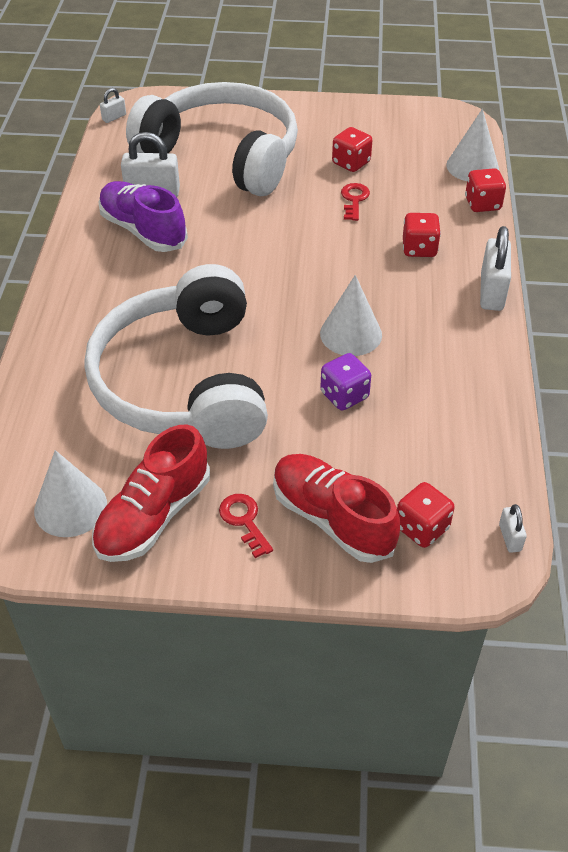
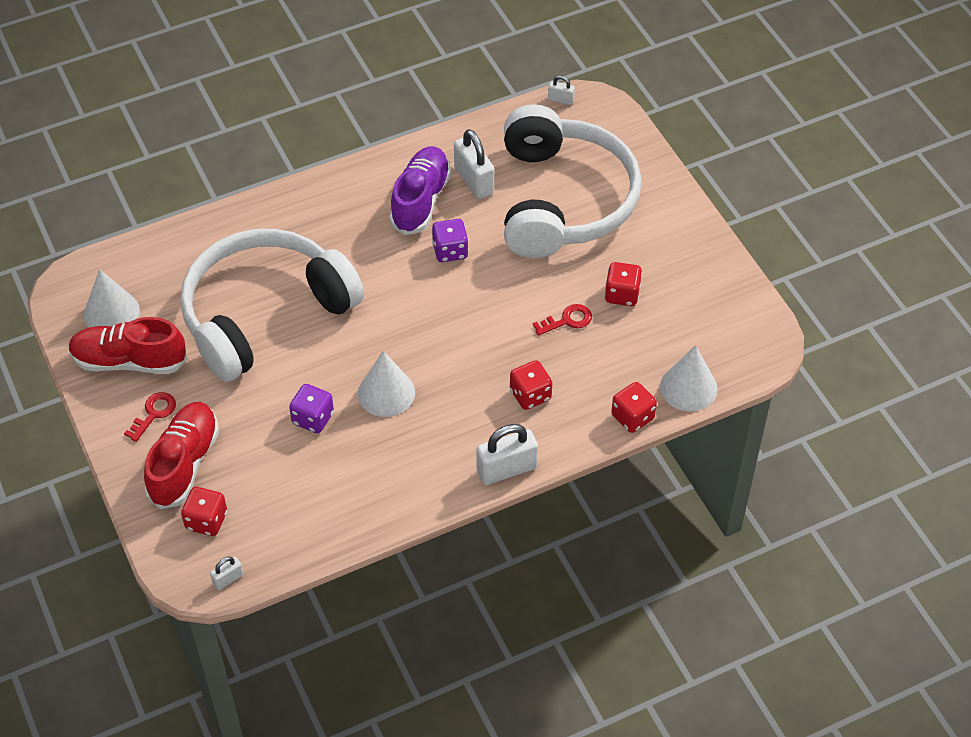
camera: 60 degrees right, 5 degrees up
none -> purple dice [432,219,469,262]

